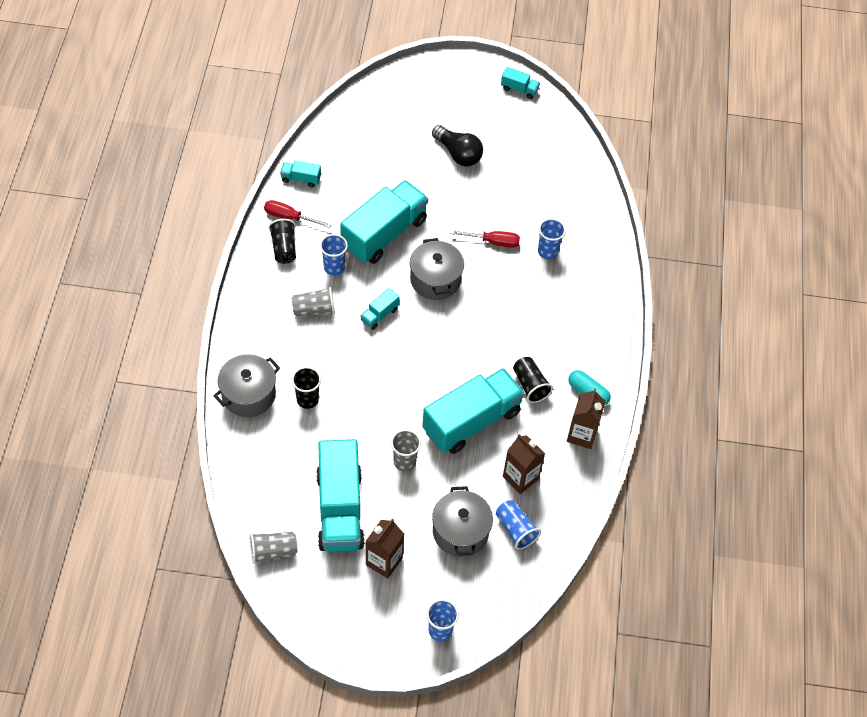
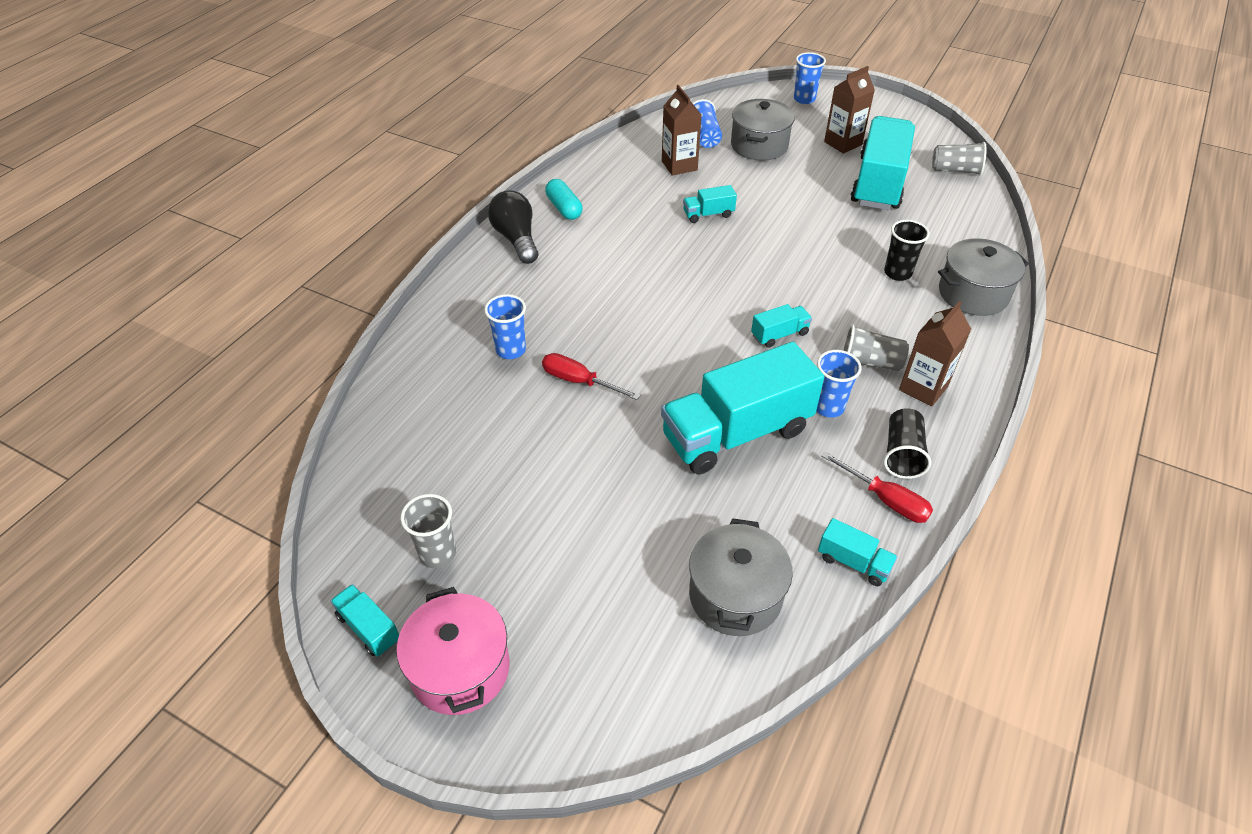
camera: 155 degrees left, 10 degrees down
grey cup [391,429,421,471] -> grey cup moved to [401,494,456,568]
grey pot [410,238,464,300] -> grey pot moved to [689,518,793,636]
turquoise truck [422,368,524,454] -> turquoise truck [683,185,737,223], size x0.43
black light bulb [432,125,483,167] -> black light bulb moved to [488,190,538,264]
black cup [513,357,553,403] -> none
brown carton [567,388,606,449] -> brown carton moved to [899,301,971,407]
none -> pink pot [397,587,510,715]

